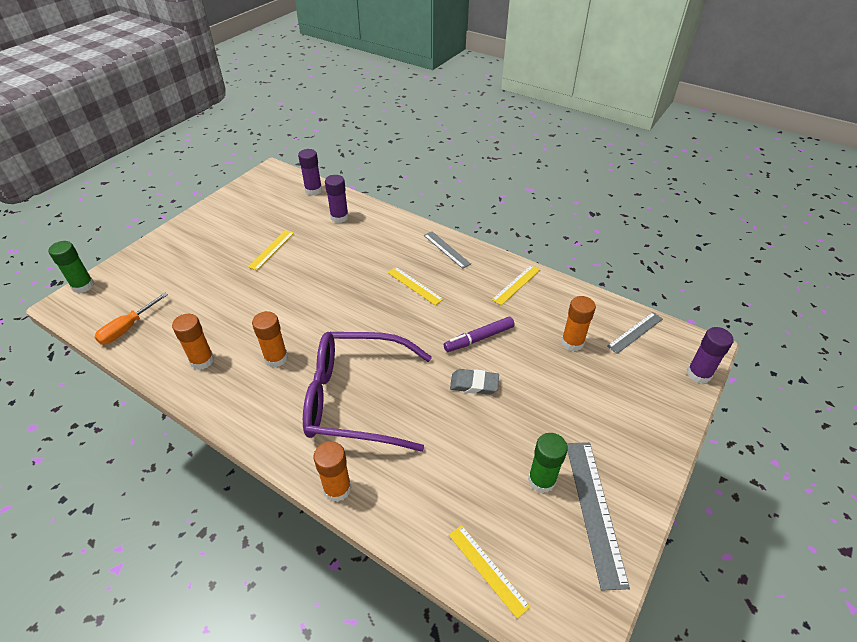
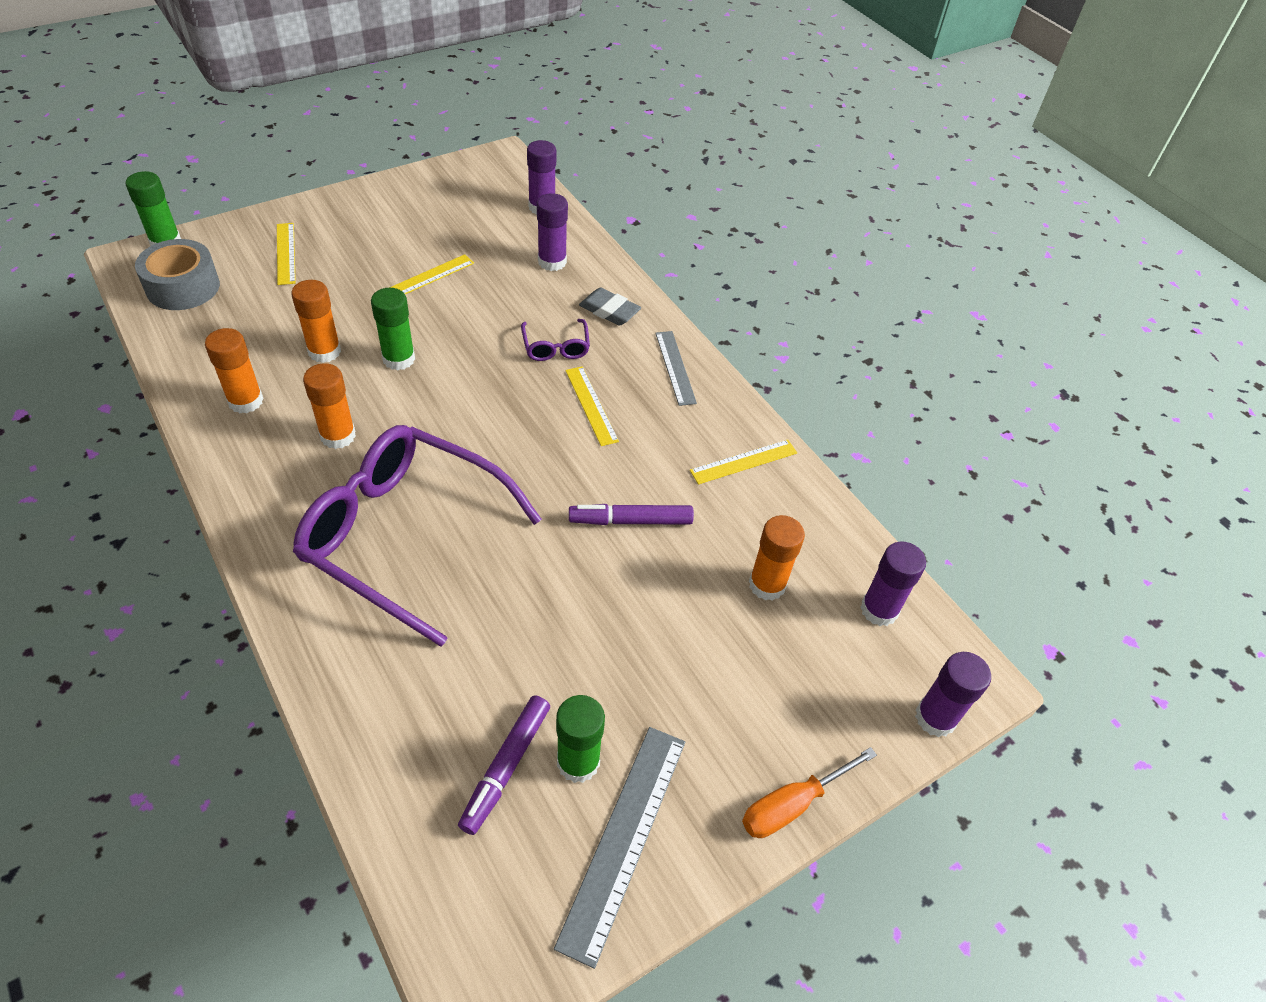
camera: 20 degrees right, 5 degrees up
orange screwdriver [94,293,168,345] -> orange screwdriver moved to [742,747,877,838]
orange glue stick [314,441,351,502] -> orange glue stick moved to [291,280,341,363]
yellow ruler [449,525,531,619] -> yellow ruler moved to [277,223,296,285]
grey eraser [450,369,499,395] -> grey eraser moved to [579,288,641,326]
grey ruler [607,312,663,354] -> purple glue stick [860,542,926,626]
none -> grey tape [135,239,220,310]
none -> green glue stick [371,288,415,370]
none -> purple marker [458,695,550,835]
none -> purple glasses [521,319,590,361]

